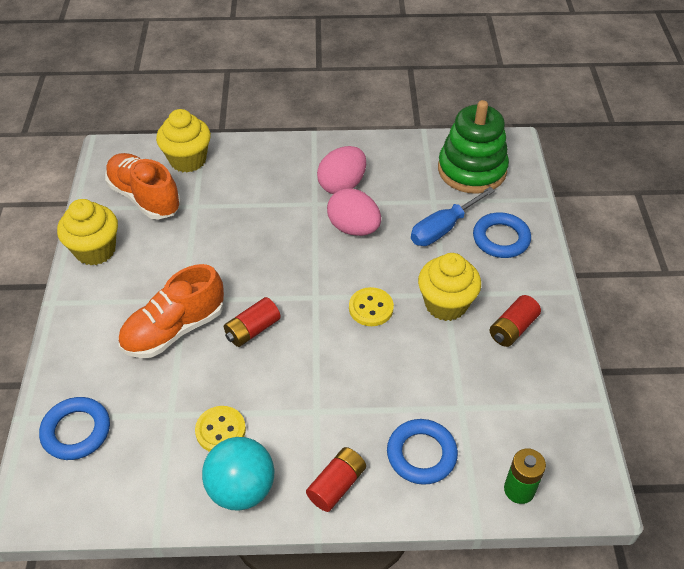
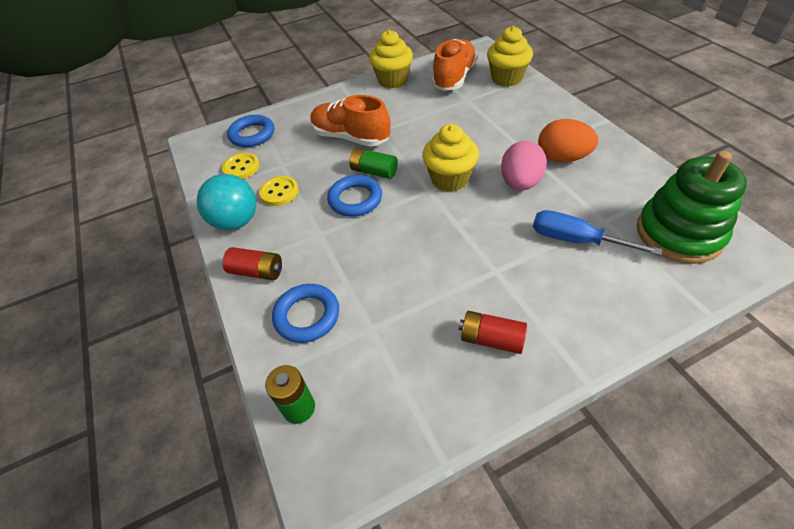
camera: 70 degrees right, 0 degrees up
red battery [224,297,281,347] -> green battery [349,148,398,179]
pink egg [317,146,366,194] -> orange egg [538,119,598,163]
yellow button [349,287,394,326] -> yellow button moved to [222,153,260,179]
yellow cupcake [418,253,481,321] -> yellow cupcake moved to [422,124,479,192]
blue ring [473,212,531,258] -> blue ring moved to [327,175,382,217]

